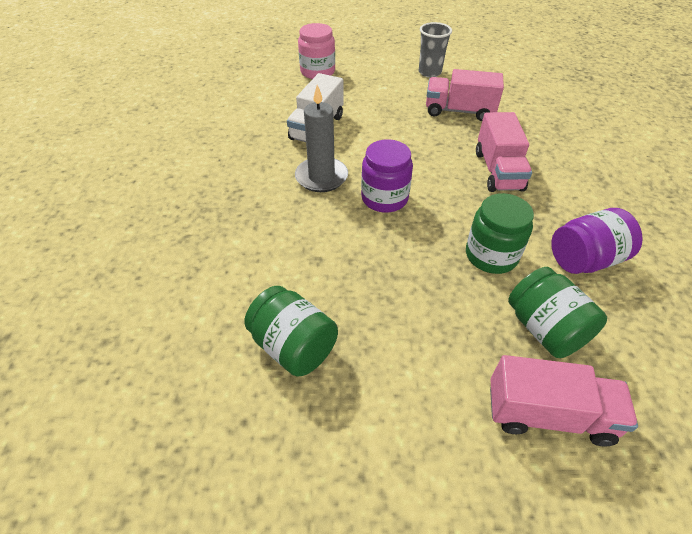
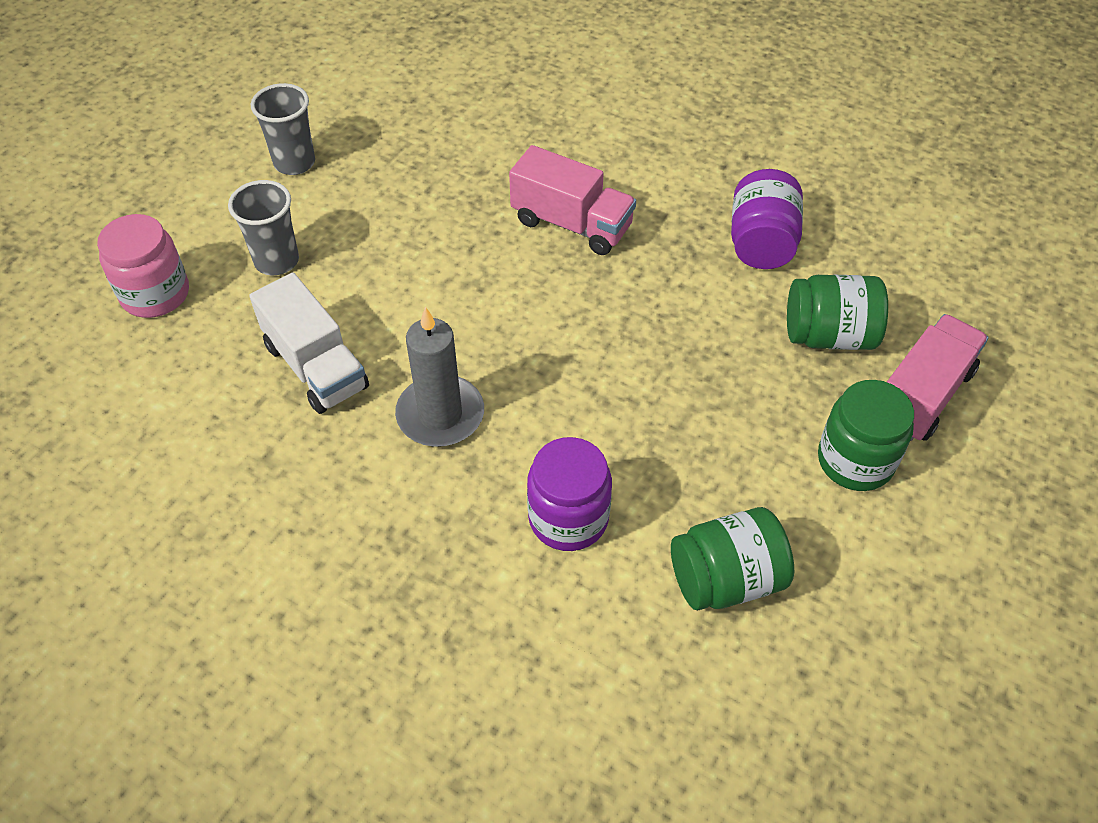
camera: 60 degrees left, 5 degrees up
purple jar [361,139,413,213] -> purple jar moved to [527,437,612,551]
pink truck [426,69,504,121] -> none
green jar [466,193,534,274] -> green jar moved to [818,380,914,491]
none -> grey cup [228,180,299,275]

